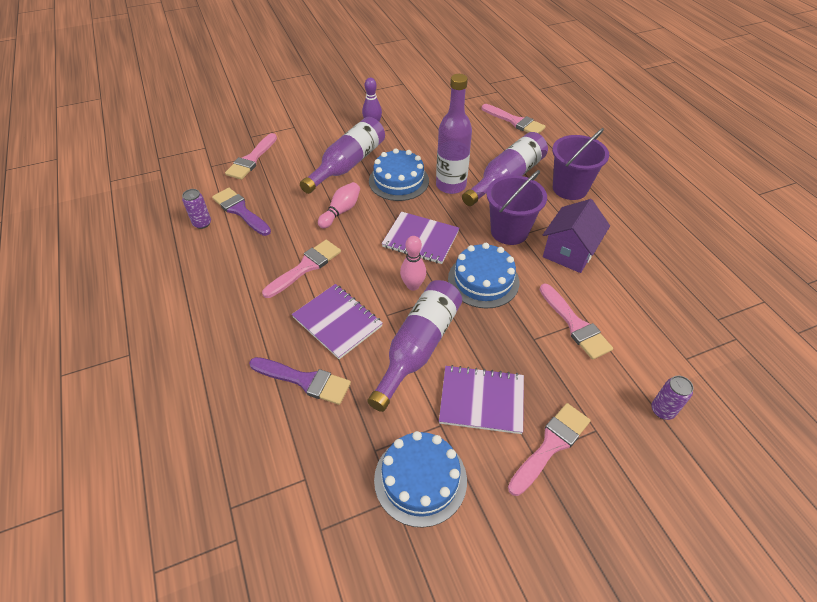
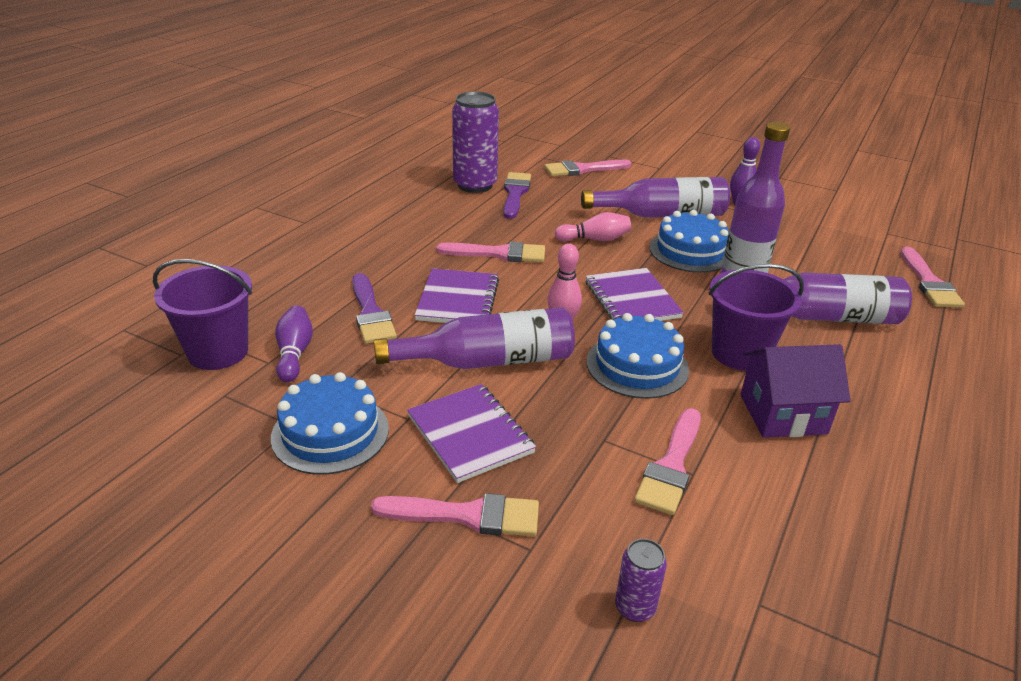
camera: 50 degrees right, 15 degrees down
purple can [182,189,211,229] -> purple can [452,91,499,193], size x2.11
purple bucket [552,128,609,200] -> purple bucket moved to [153,259,252,370]
none -> purple bowling pin [275,305,313,382]

